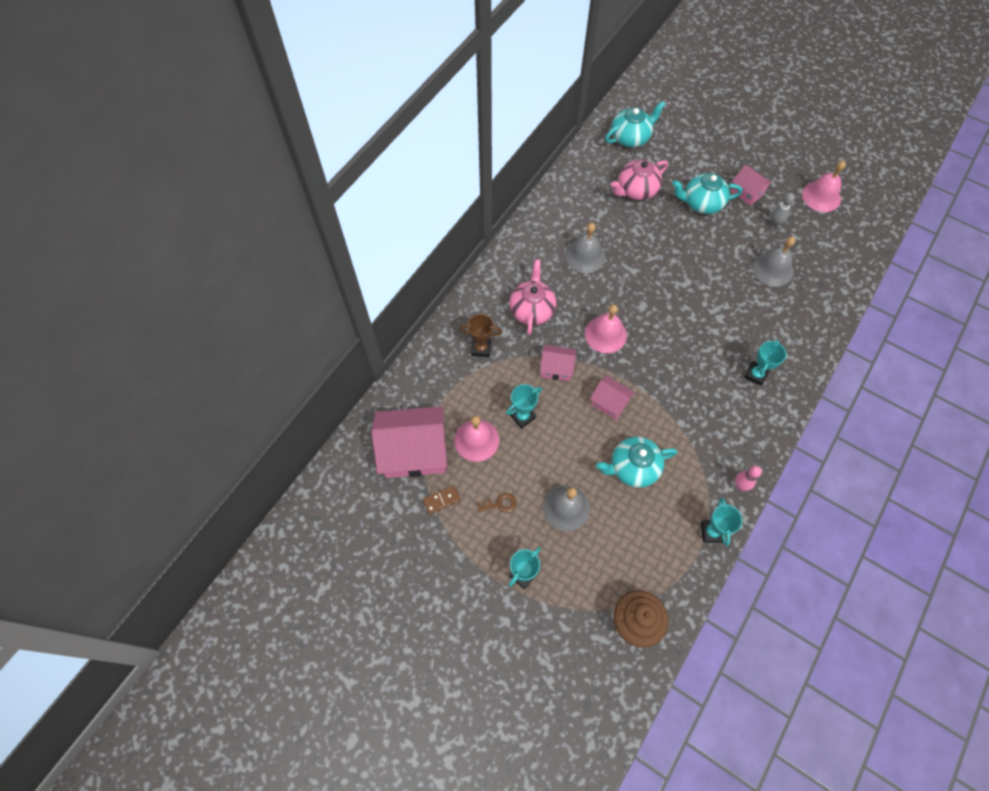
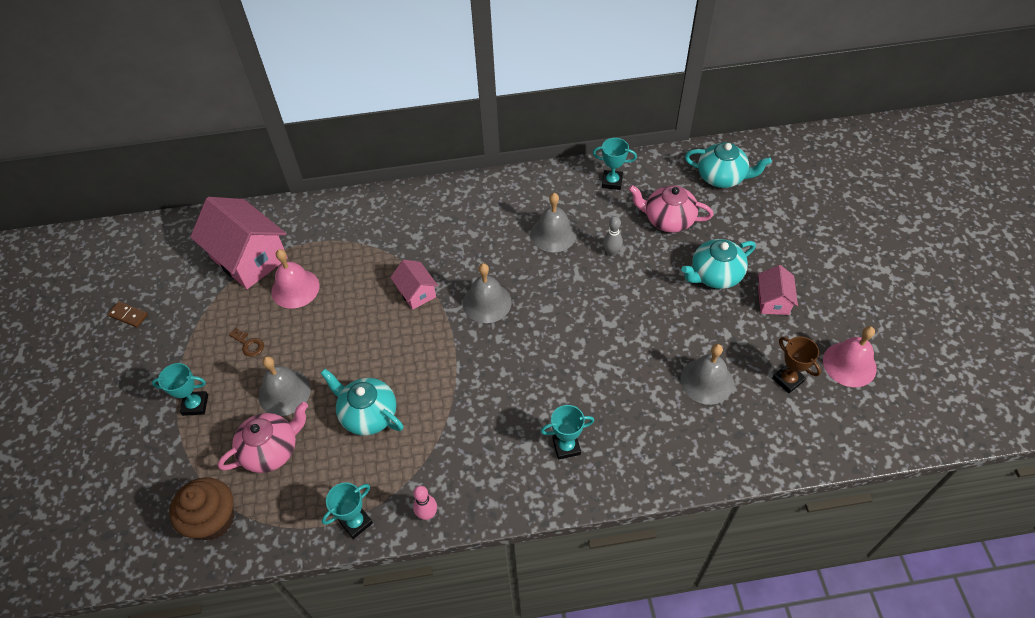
camera: 50 degrees right, 10 degrees down
brown domino [423,486,461,514] -> brown domino moved to [108,301,148,328]
brown trophy [459,314,502,357] -> brown trophy moved to [772,336,821,393]
turquoise trophy [506,384,542,429] -> turquoise trophy moved to [593,138,637,190]
pink teapot [509,259,556,335] -> pink teapot moved to [218,402,308,473]
pink bell [585,305,627,353] -> grey bell [463,263,512,323]
pink house [590,376,635,420] -> none
turquoise teapot [672,173,742,214] -> turquoise teapot turned 75 degrees counterclockwise [681,239,756,289]
grey bowling pin [771,193,795,227] -> grey bowling pin moved to [603,216,623,256]

